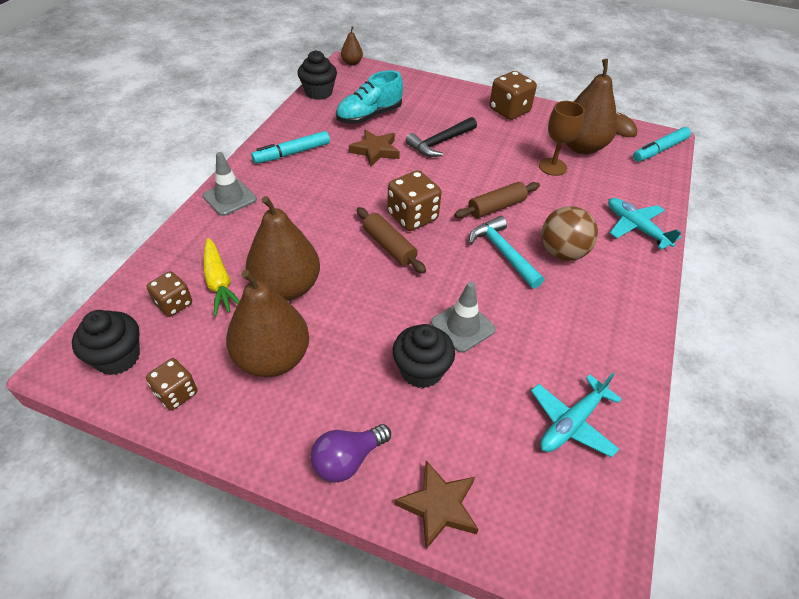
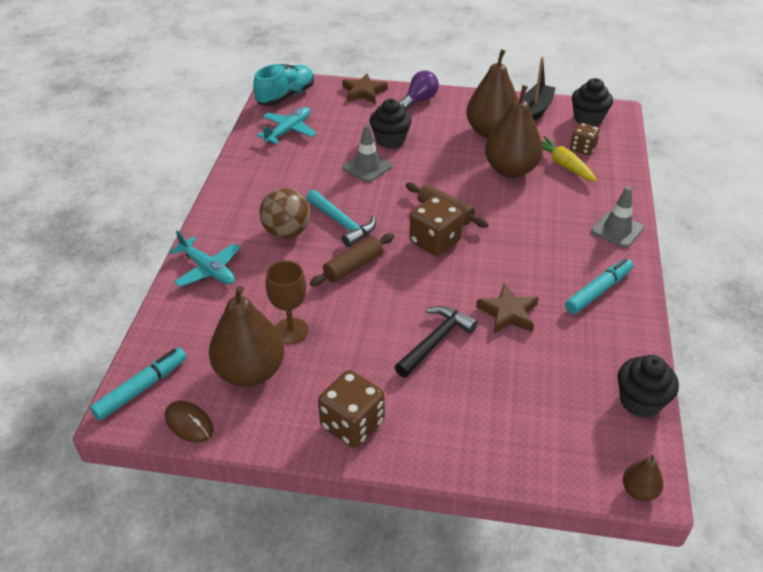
camera: 170 degrees right, 5 degrees down
brown dice [146,358,198,410] -> black boat [523,57,555,121]
turquoise shoe [336,70,403,124] -> turquoise shoe moved to [253,64,314,106]

